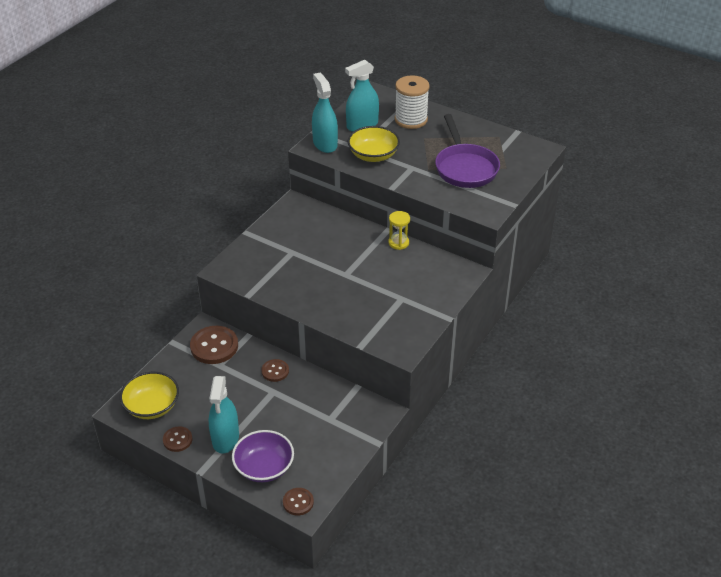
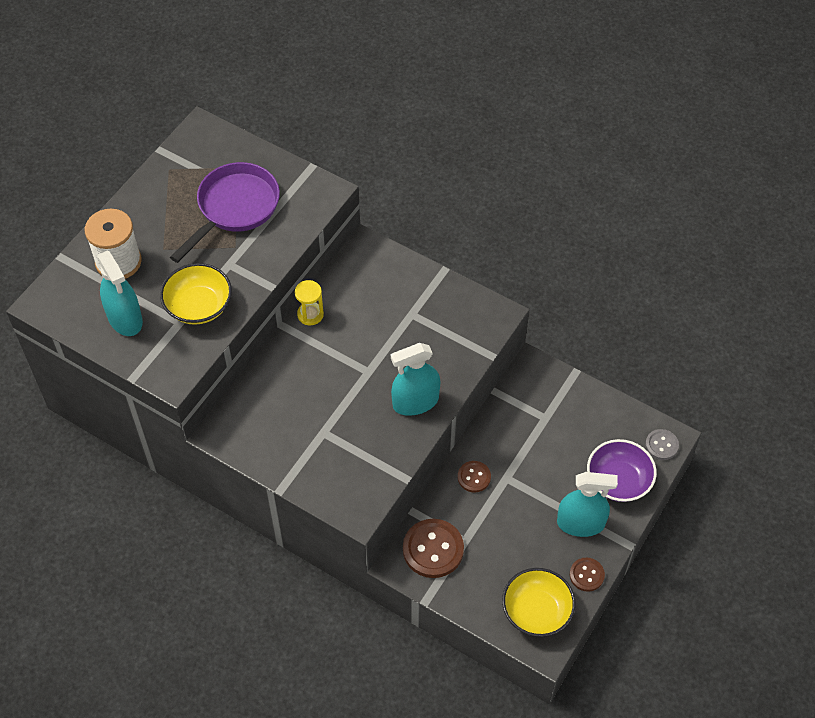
camera: 90 degrees left, 15 degrees up
brown button [283,488,314,515] -> grey button [645,429,679,460]
turquoise spray bottle [312,73,338,153] -> turquoise spray bottle moved to [391,343,440,416]
purple pan [435,114,500,188] -> purple pan turned 45 degrees counterclockwise [170,162,280,263]

